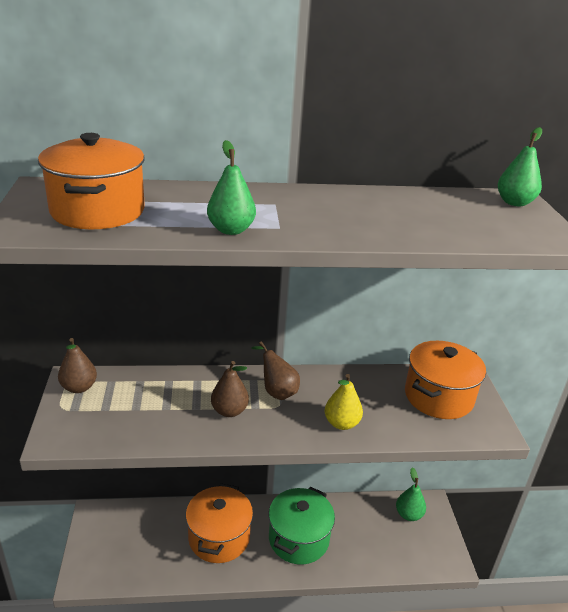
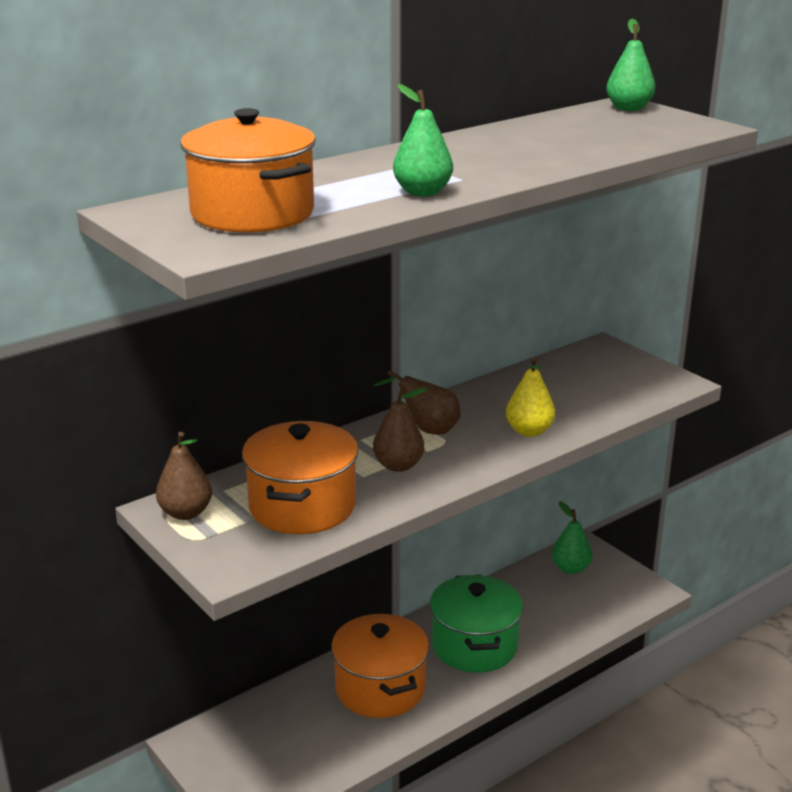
camera: 30 degrees left, 5 degrees down
orange pot [405,341,486,419] -> orange pot moved to [242,421,358,534]

